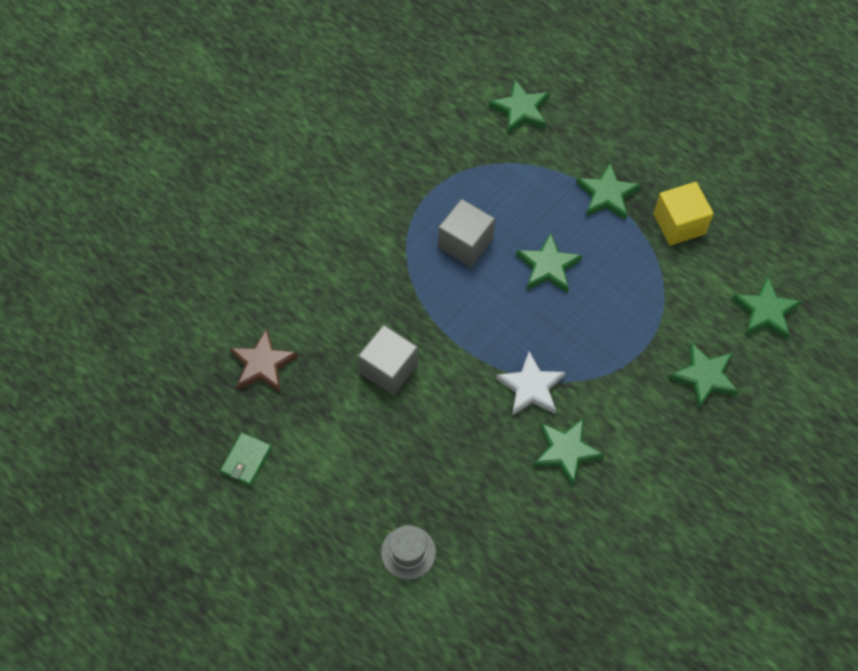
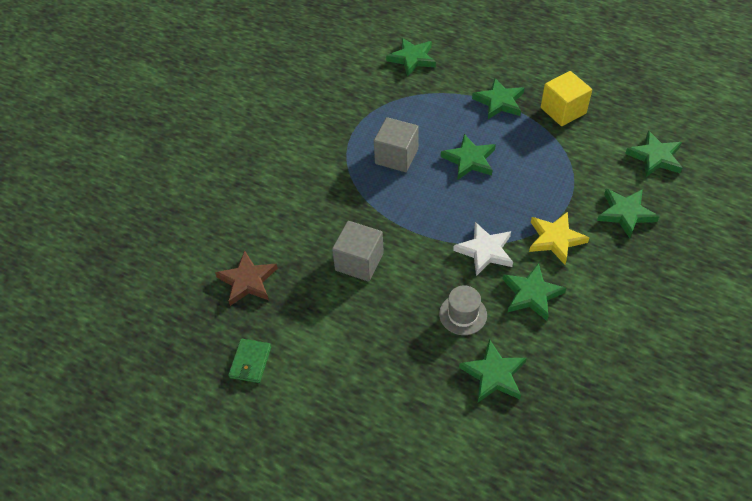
camera: 10 degrees left, 10 degrees down
grey hat [381,525,436,579] -> grey hat moved to [439,286,487,335]
none -> green star [459,339,527,402]
none -> yellow star [529,212,590,265]

